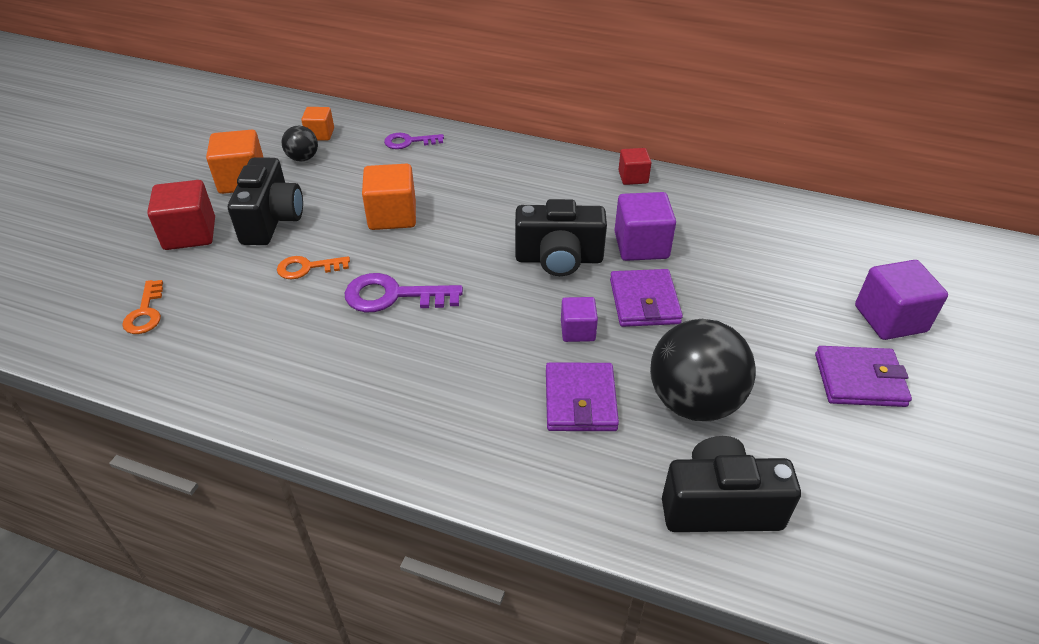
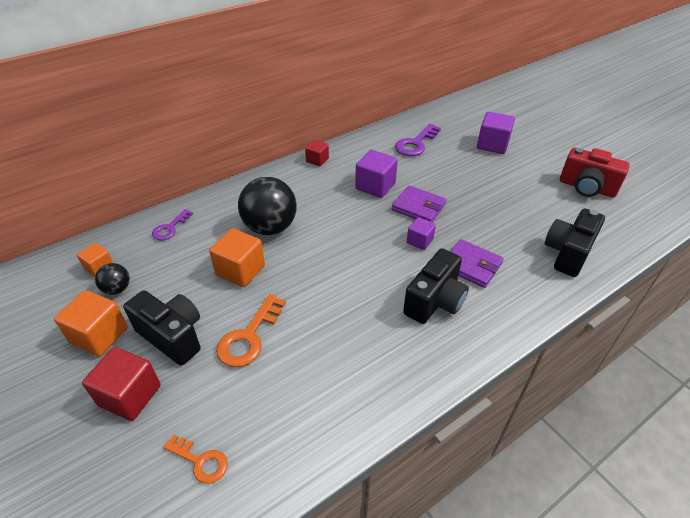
camera: 55 degrees left, 0 degrees up
orange key [277,256,350,279] -> orange key [216,294,286,367], size x1.57
purple key [345,273,463,312] -> purple key moved to [395,124,441,156]
black camera [515,199,607,276] -> black camera moved to [403,248,469,324]
black ball [650,319,756,421] -> black ball moved to [238,177,297,235]
purple wallet [815,346,912,407] -> none
none -> red camera [560,148,630,198]

